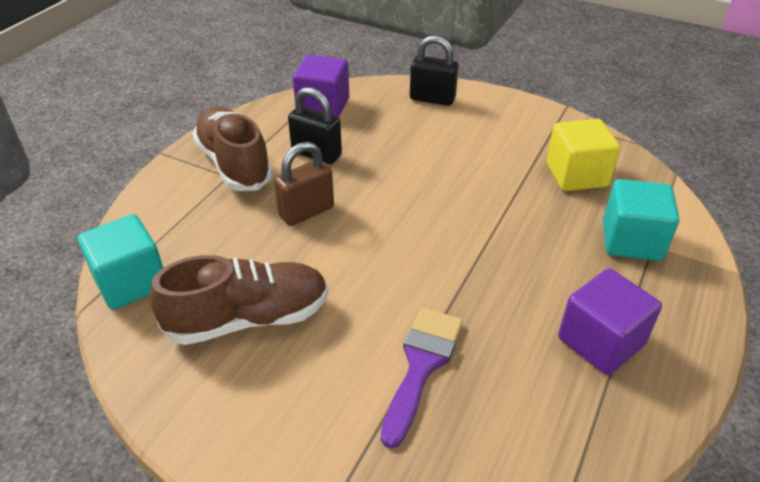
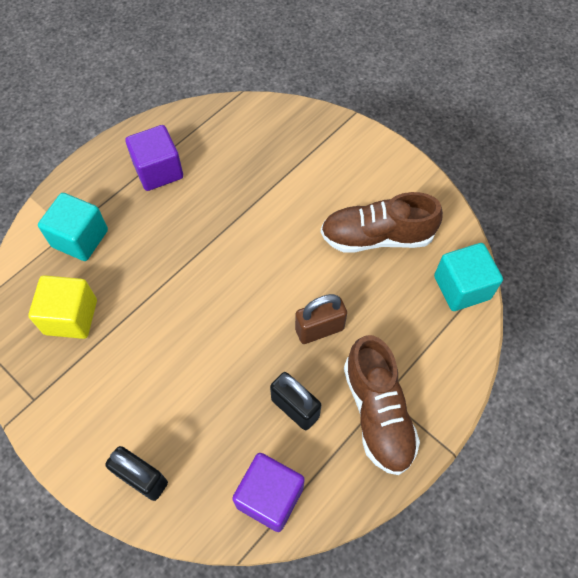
camera: 165 degrees left, 20 degrees up
purple brush [381,308,463,449] -> none

